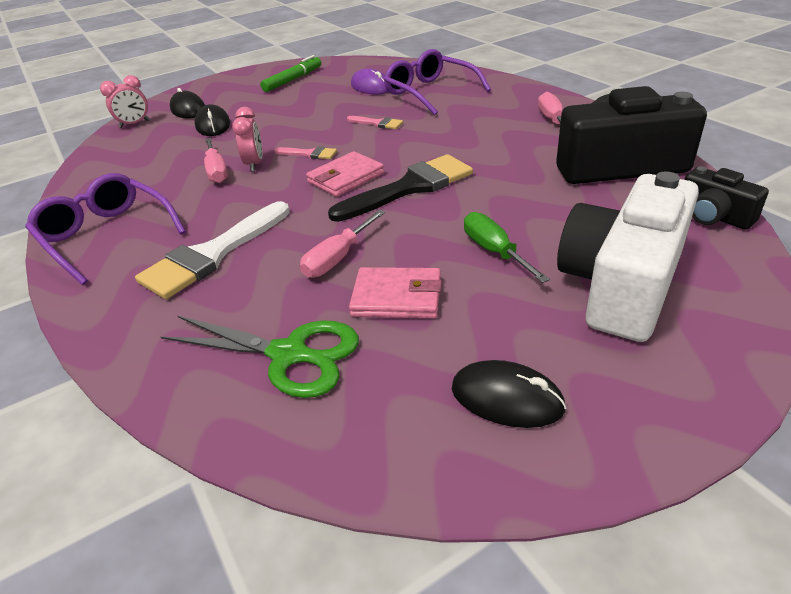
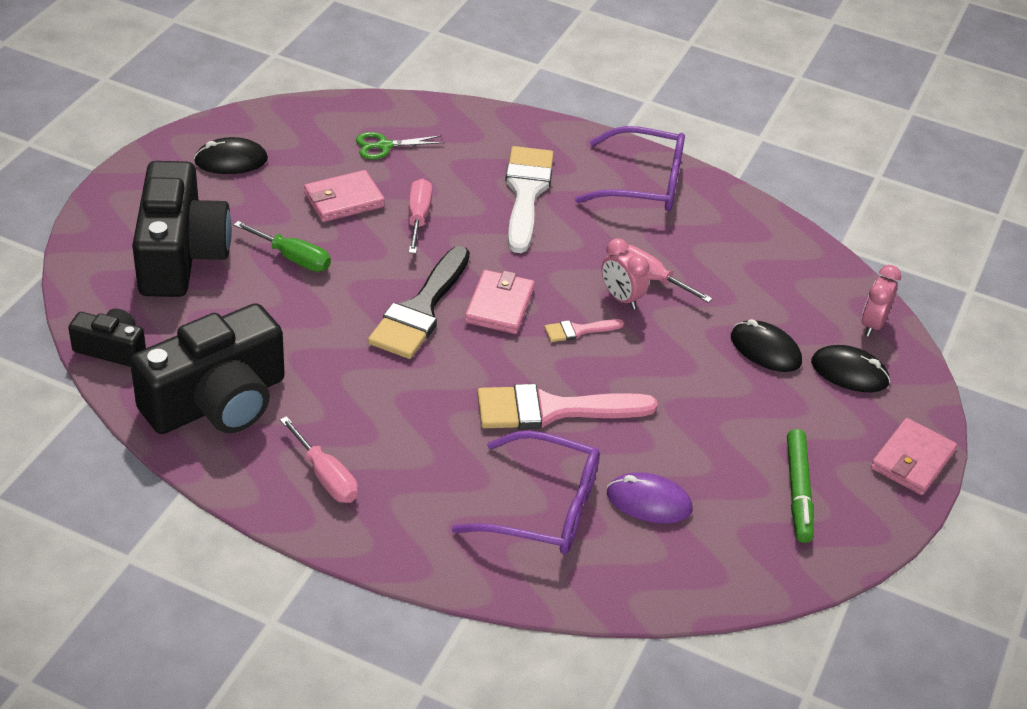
camera: 140 degrees right, 5 degrees up
green scissors [161,316,359,398] -> green scissors [356,132,445,159], size x0.60
pink brush [347,116,403,129] -> pink brush [477,384,658,429], size x2.12
white camera [557,172,699,342] -> black camera [132,161,232,297]
none -> pink wallet [871,418,957,495]

